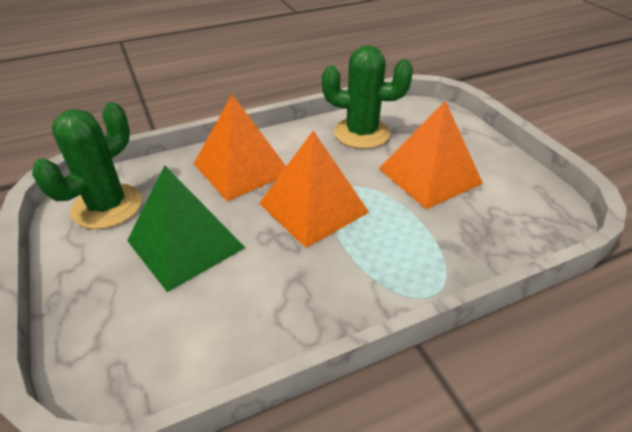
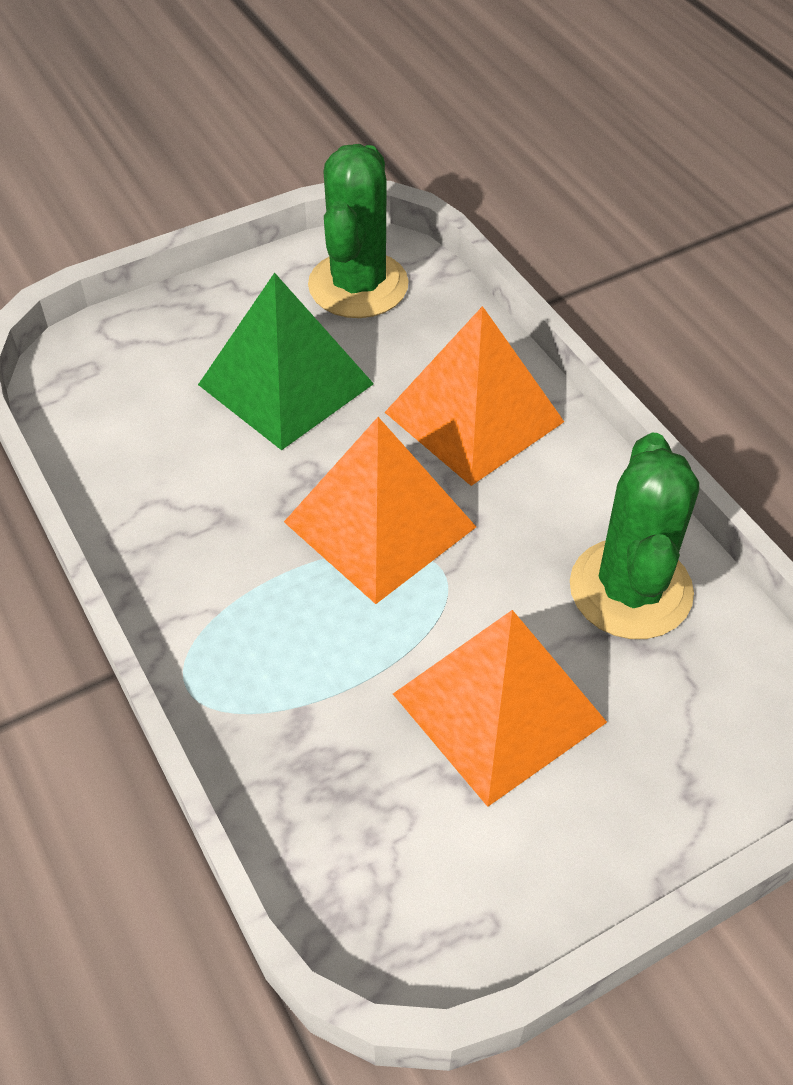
camera: 85 degrees right, 10 degrees up
green cactus [32,102,142,229] -> green cactus turned 75 degrees clockwise [308,144,409,318]

